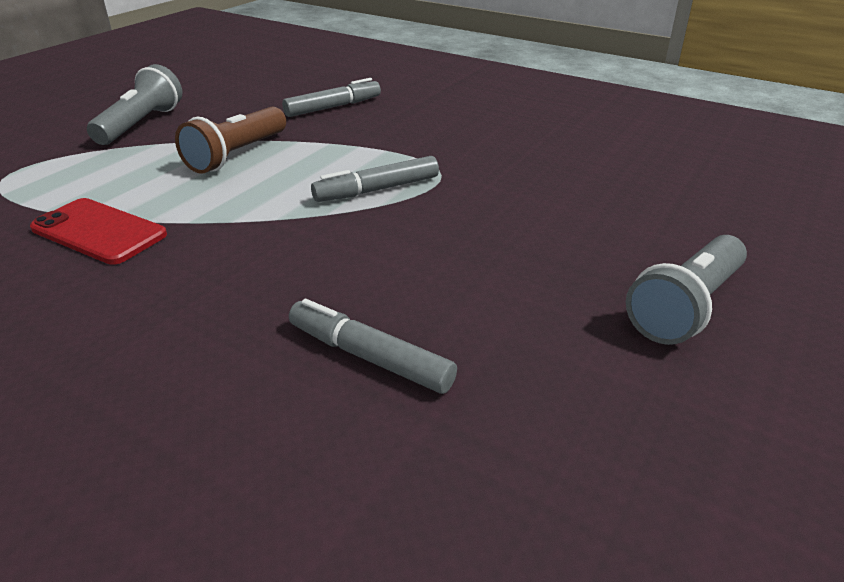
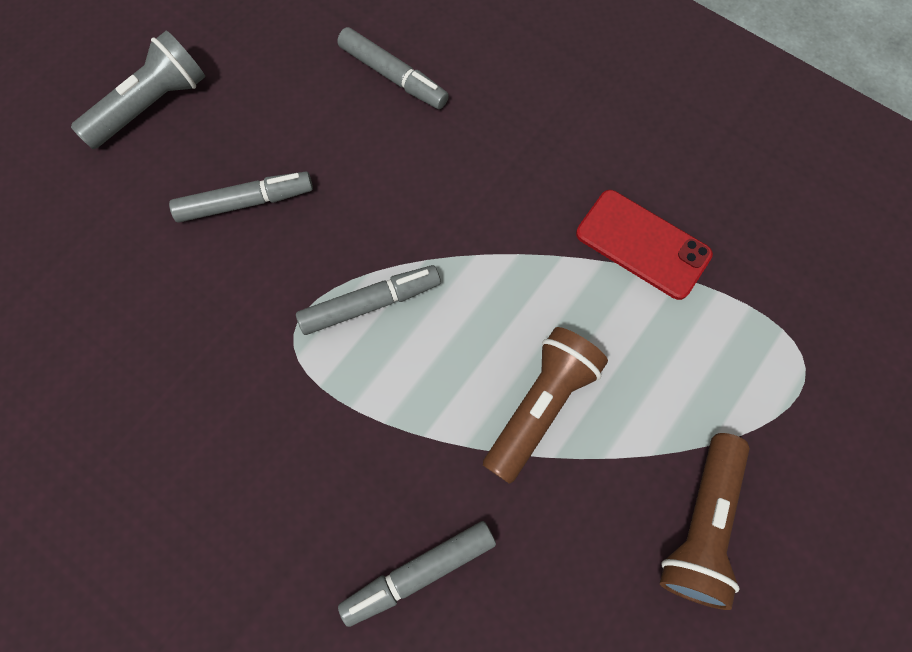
camera: 175 degrees left, 35 degrees up
grey flashlight [87,64,182,145] -> brown flashlight [660,433,750,610]
none -> grey marker [169,172,313,223]

